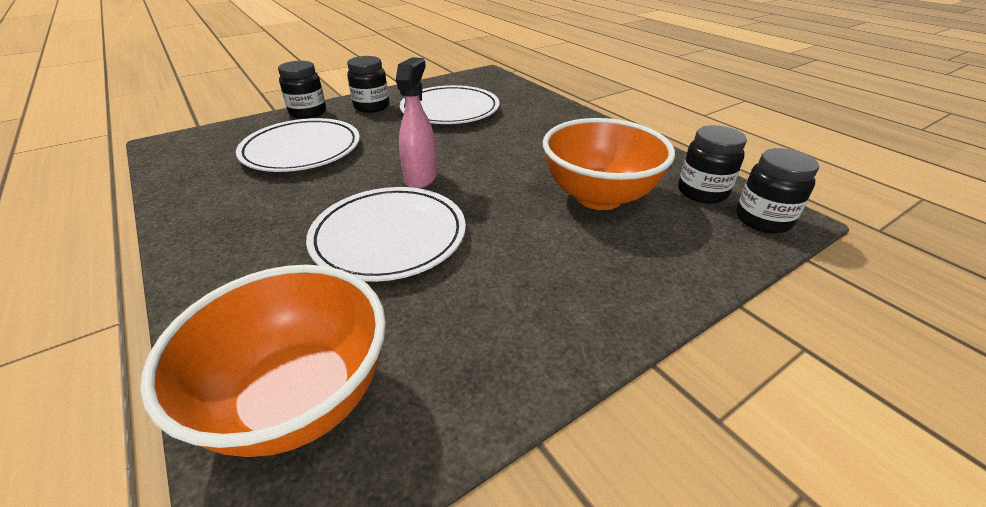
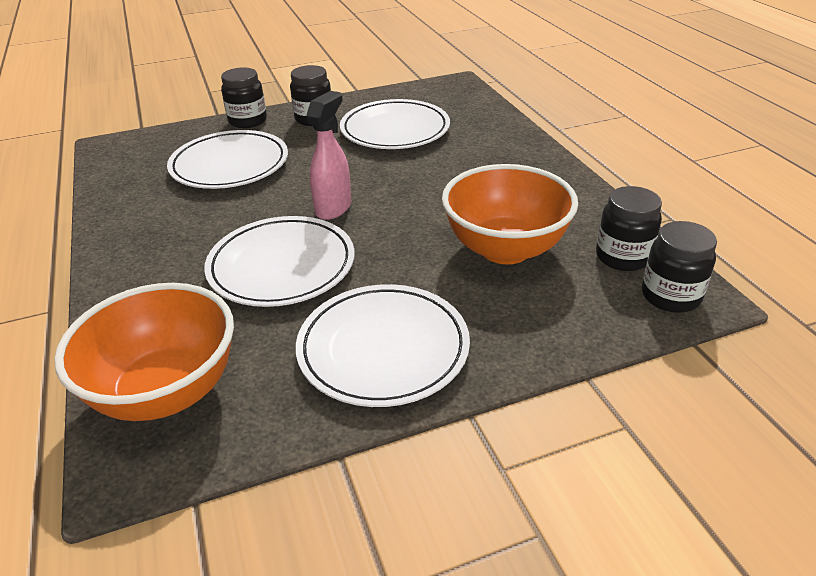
camera: 15 degrees right, 0 degrees up
none -> white plate [296,284,470,407]

